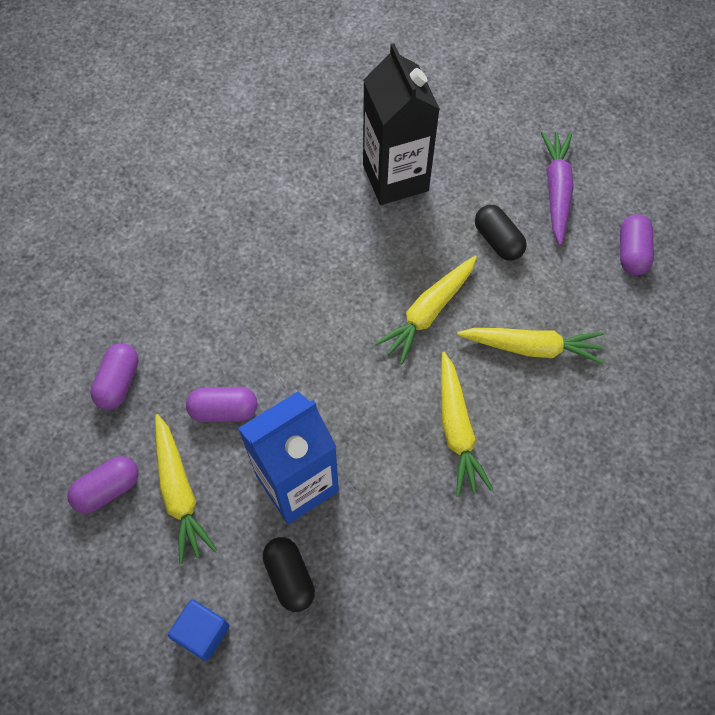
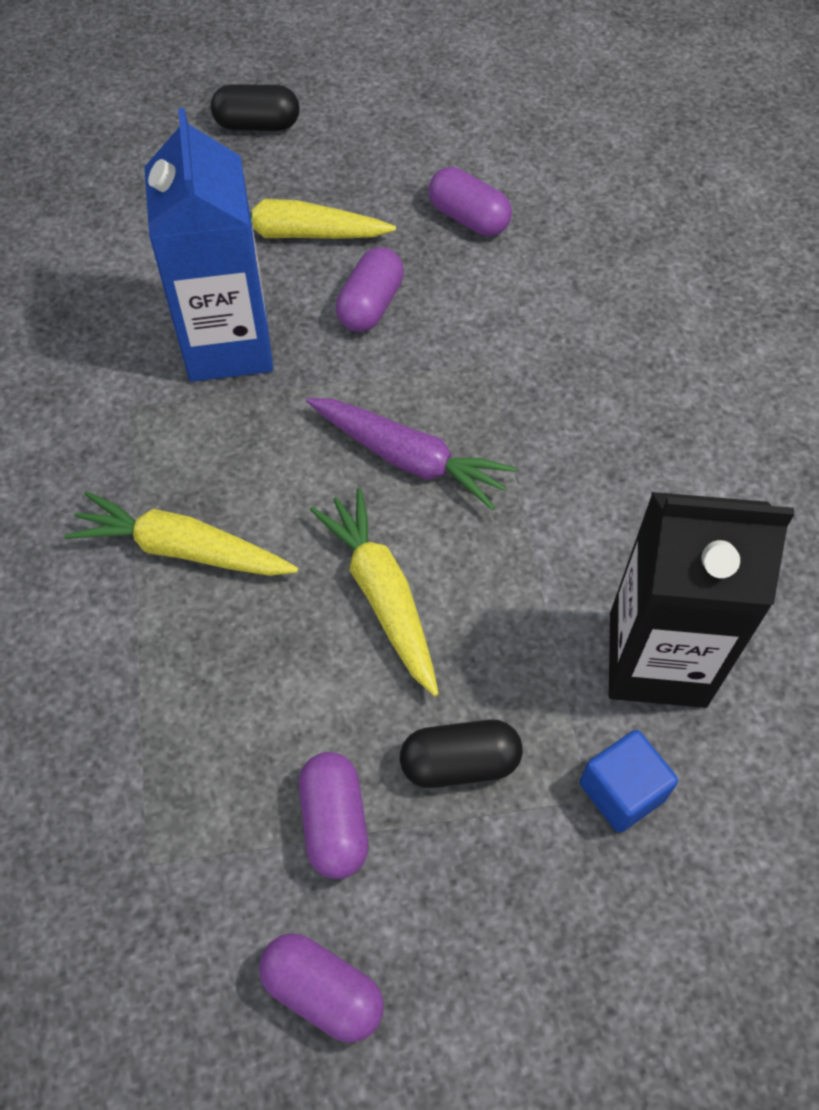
camera: 115 degrees right, 5 degrees down
purple capsule [67,456,139,513] -> purple capsule moved to [299,752,368,879]
blue cube [168,600,229,661] -> blue cube moved to [580,730,678,833]
black capsule [263,537,315,612] -> black capsule moved to [211,84,300,131]
yellow carrot [457,328,604,364] -> none
purple carrot [541,131,573,245] -> purple carrot moved to [306,398,517,510]

